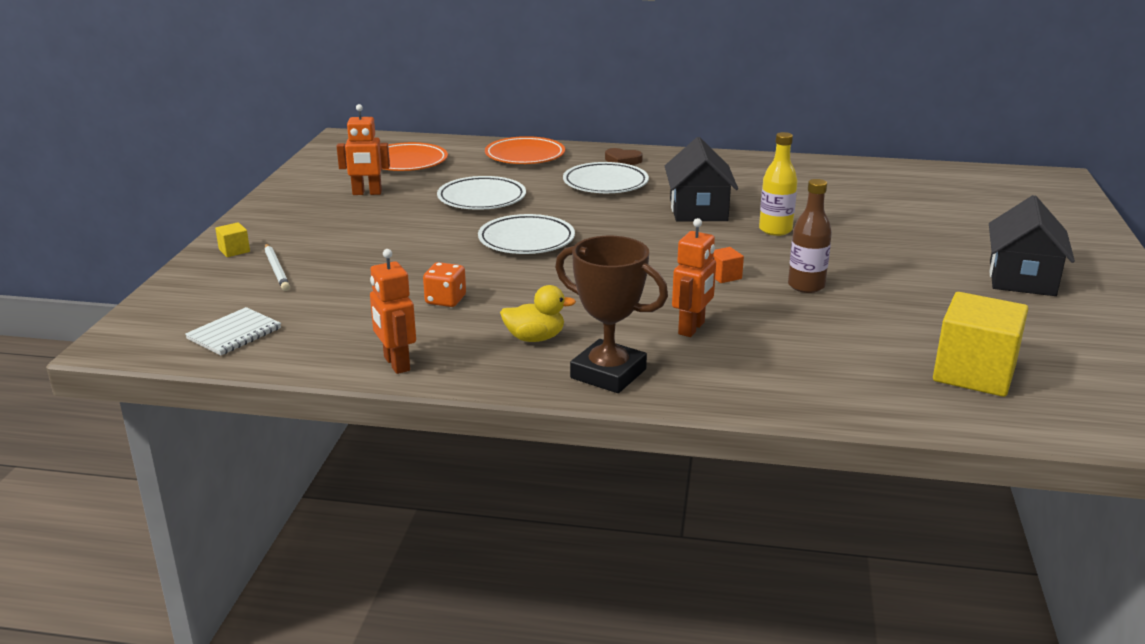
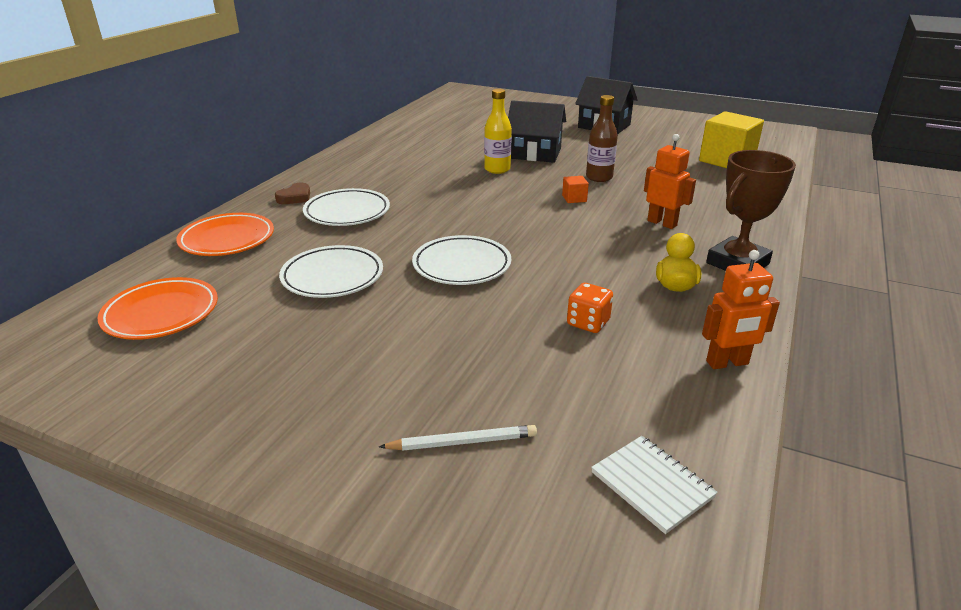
camera: 75 degrees left, 5 degrees up
yellow cube [215,222,250,257] -> none
orange robot [337,104,390,195] -> none
black house [665,137,738,222] -> black house moved to [508,100,566,163]

